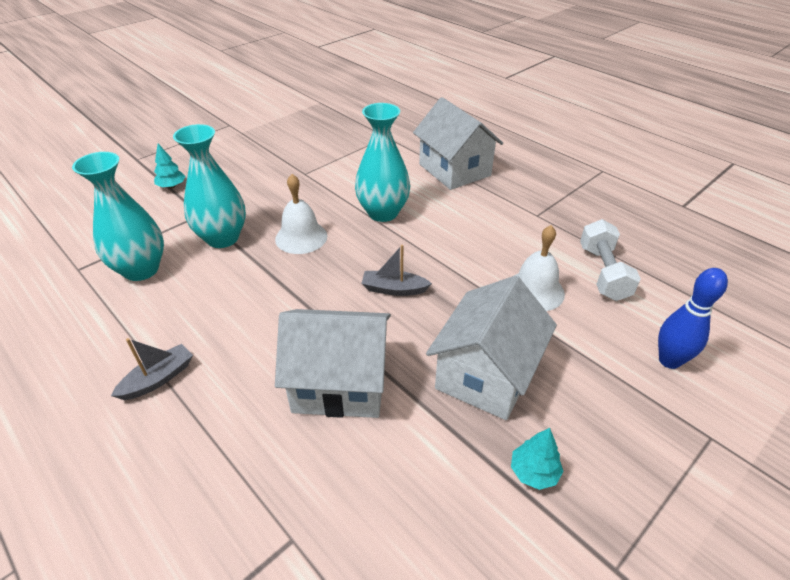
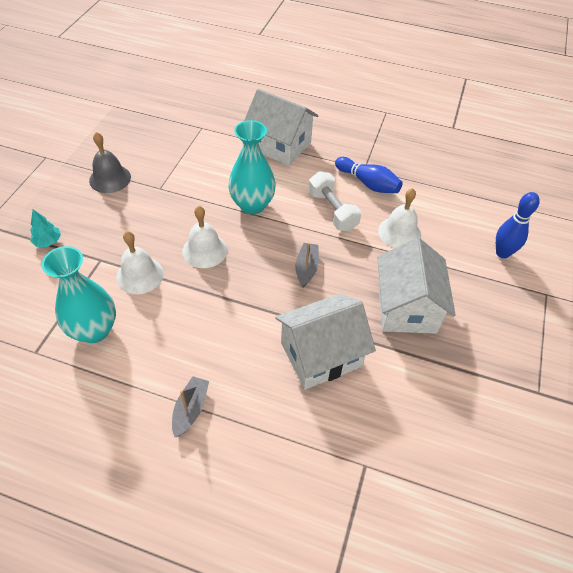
camera: 30 degrees left, 10 degrees up
turquoise vase [173,124,246,248] -> white bell [116,231,164,294]
grey boat [361,245,432,296] -> grey boat turned 120 degrees clockwise [295,243,319,288]
turquoise tree [511,428,563,490] -> none
white dumbbell [580,219,641,301] -> white dumbbell moved to [308,171,361,231]
none -> grey bell [89,132,131,193]
none -> blue bowling pin [335,157,403,193]

